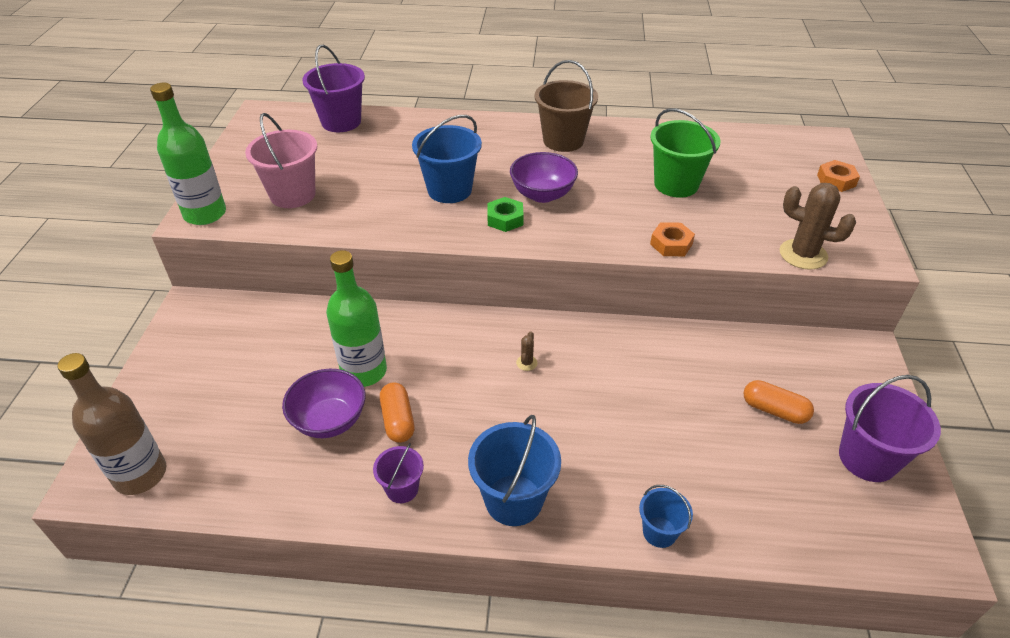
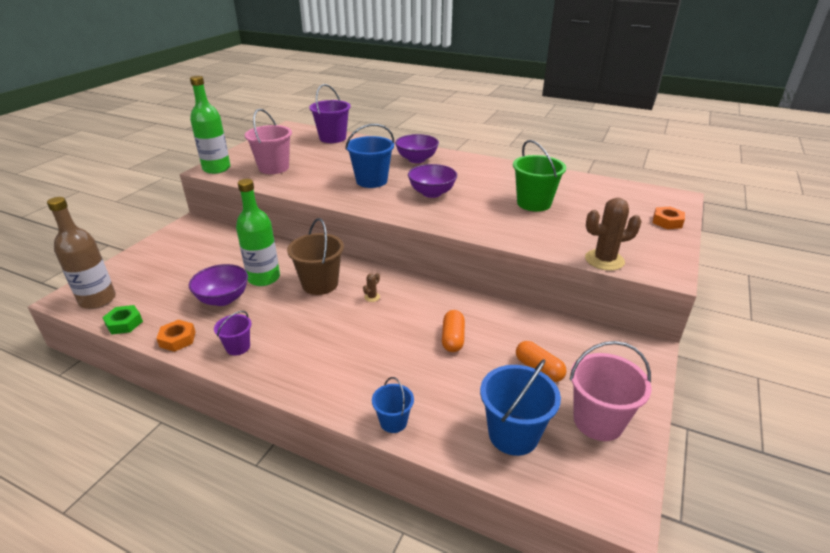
camera: 20 degrees right, 10 degrees down
orange capsule [380,382,415,443] -> orange capsule moved to [442,310,465,352]
blue bucket [468,415,561,526] -> blue bucket moved to [480,359,561,456]
green nut [487,197,524,232] -> green nut moved to [102,305,143,335]
brown bucket [534,60,598,152] -> brown bucket moved to [287,218,344,295]
orange nut [650,223,695,256] -> orange nut moved to [156,320,196,352]
brown cactus [779,183,856,270] -> brown cactus turned 60 degrees counterclockwise [585,198,642,271]
purple bucket [839,375,941,482] -> pink bucket [570,341,651,441]
none -> purple bowl [395,134,439,163]

